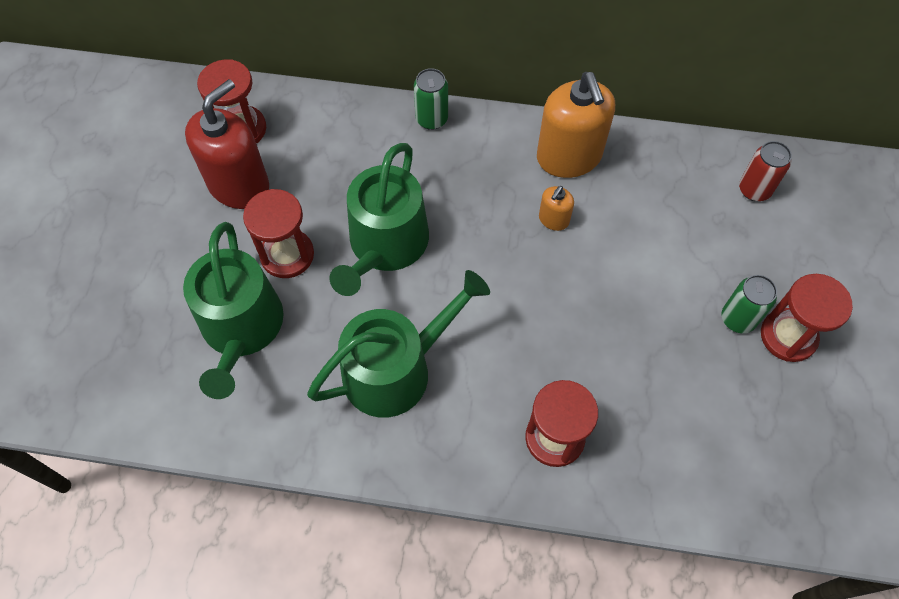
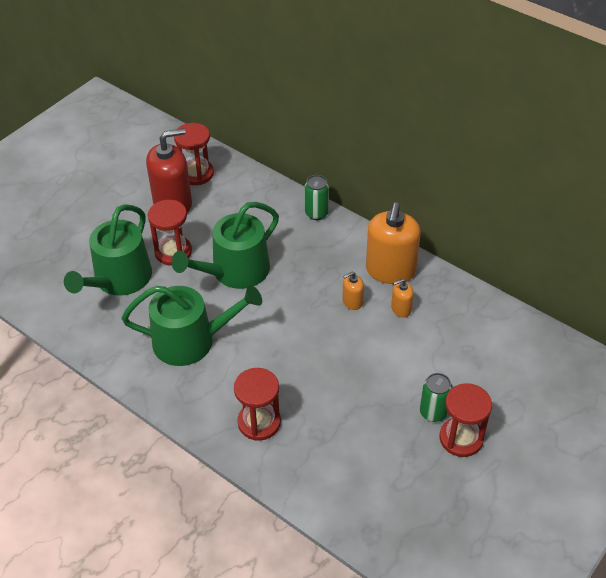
camera: 30 degrees right, 15 degrees down
red can [739,141,792,201] -> none
none -> orange soap dispenser [391,279,414,318]

